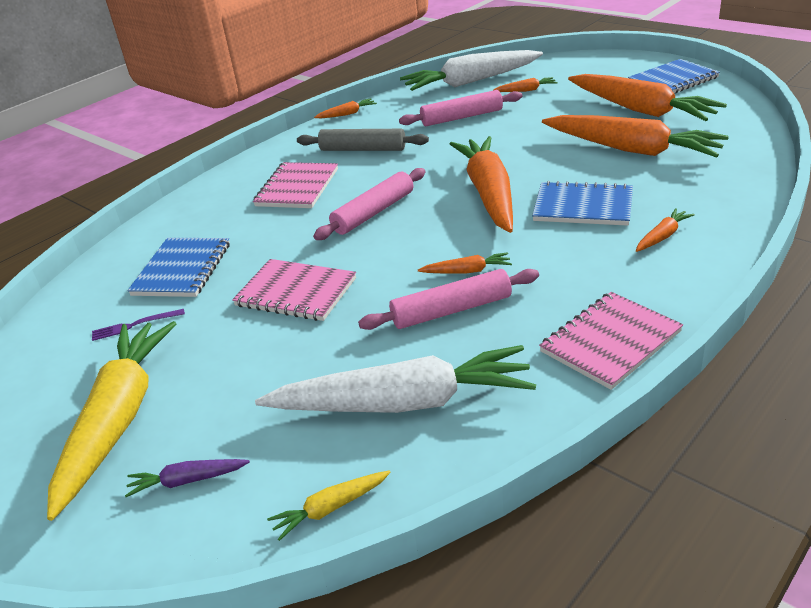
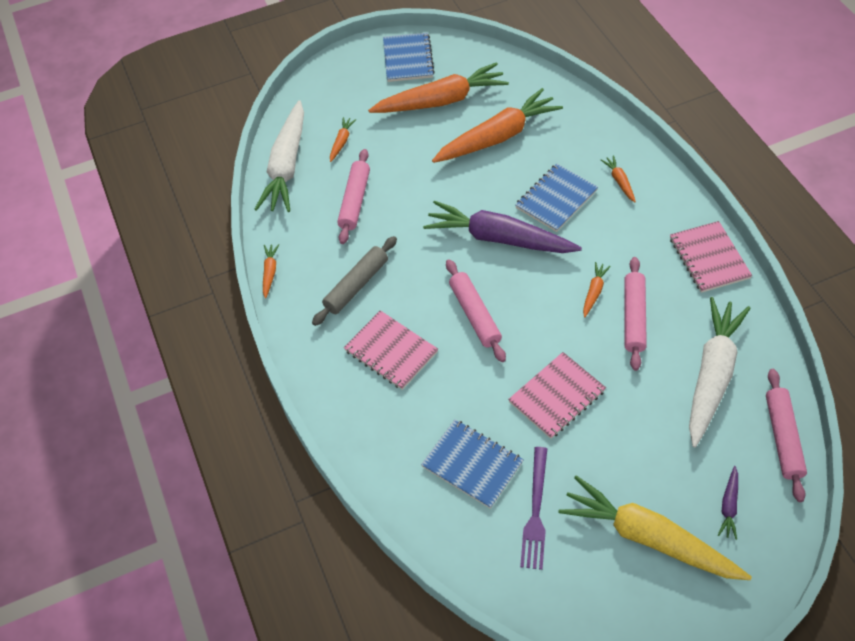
camera: 65 degrees left, 20 degrees up
purple fork [92,309,185,341] -> purple fork [520,447,547,570], size x1.71
yellow carrot [267,471,390,541] -> pink rolling pin [766,369,807,502]
orange carrot [450,136,513,233] -> purple carrot [423,200,582,253]

